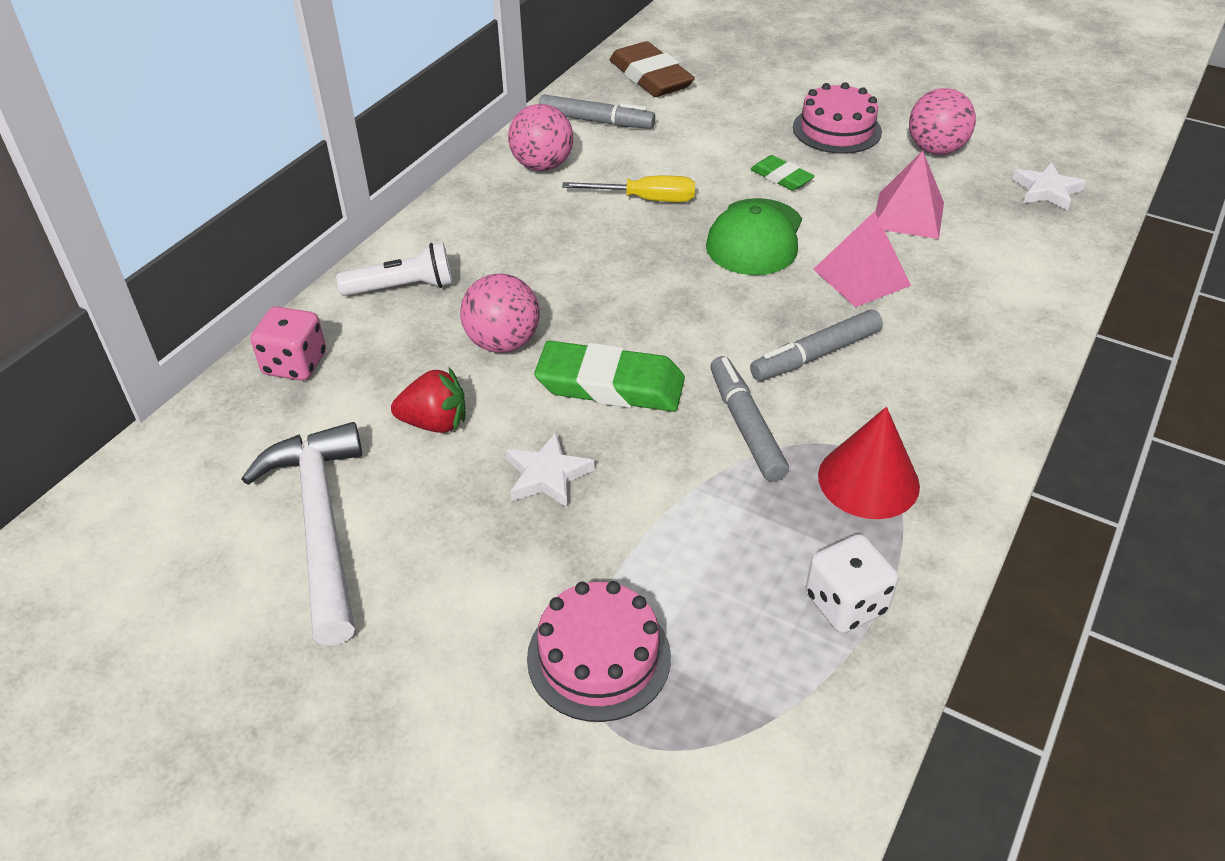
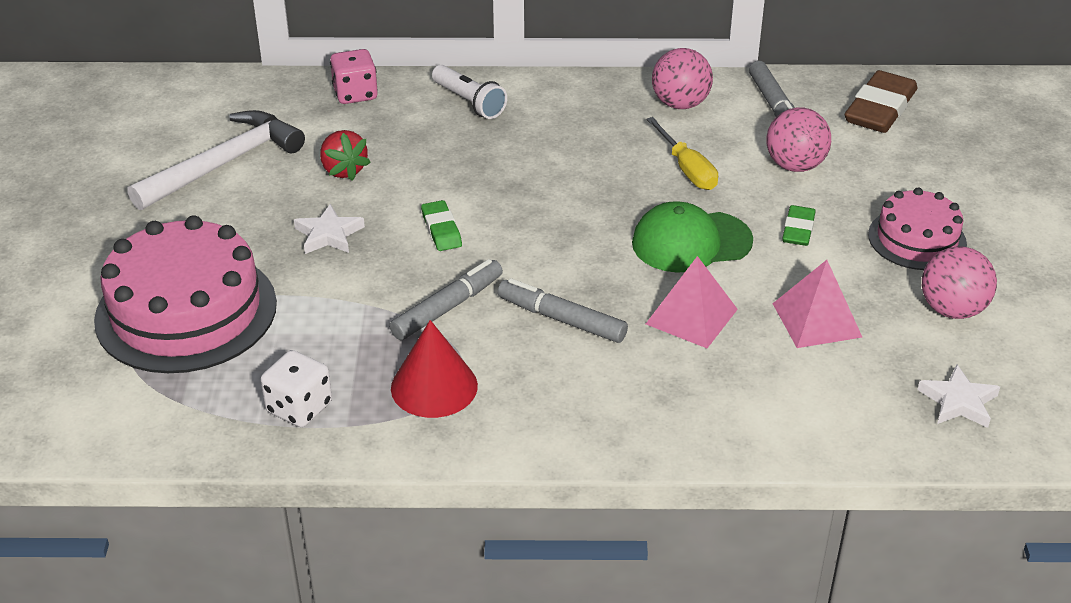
camera: 60 degrees right, 5 degrees down
pink ball [460,273,540,353] -> pink ball moved to [766,107,831,172]
pink cake [527,581,671,722] -> pink cake [94,215,277,373], size x1.75
green eraser [534,341,685,412] -> green eraser [421,200,462,251], size x0.55

